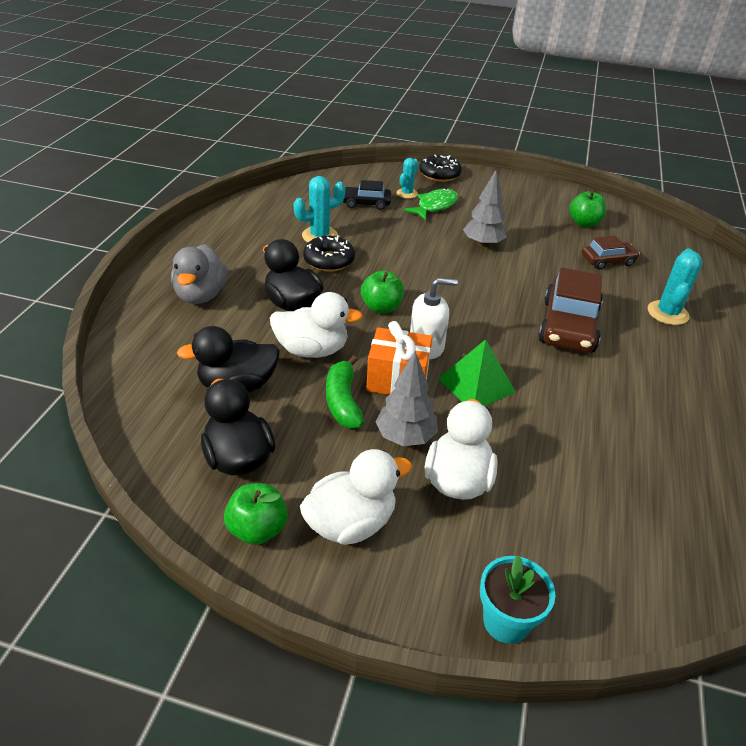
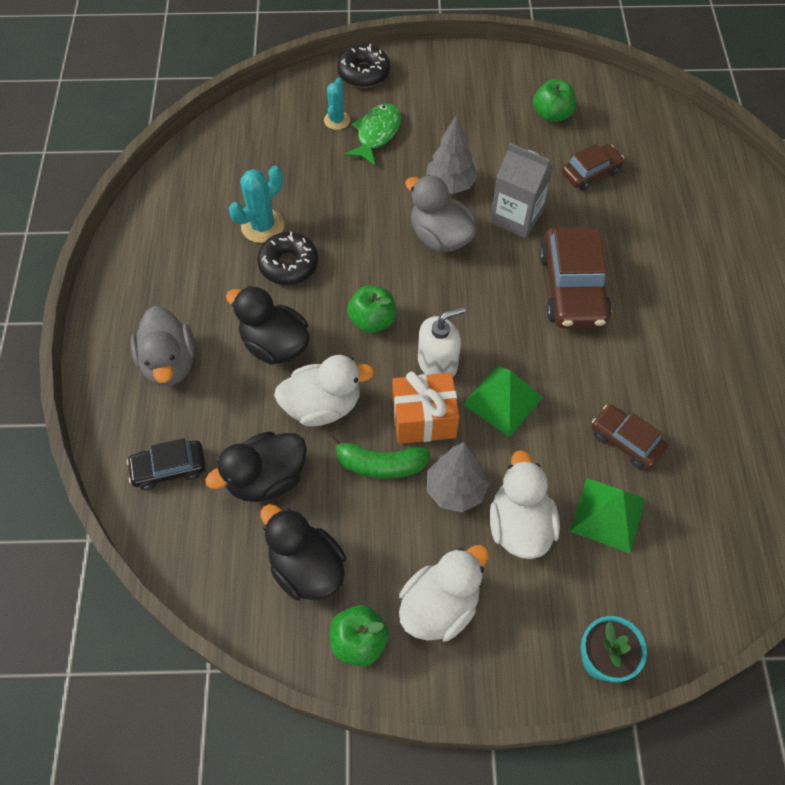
camera: 15 degrees left, 20 degrees up
green banana [326,356,364,428] -> green banana turned 60 degrees counterclockwise [327,436,430,479]
black car [343,180,391,210] -> black car moved to [127,438,206,490]
turquoise cactus [648,248,703,325] -> none
none -> grey duck [405,175,477,252]
none -> grey carton [490,143,554,238]
none -> green pyramid [570,478,645,553]
none -> brown car [592,405,668,469]

